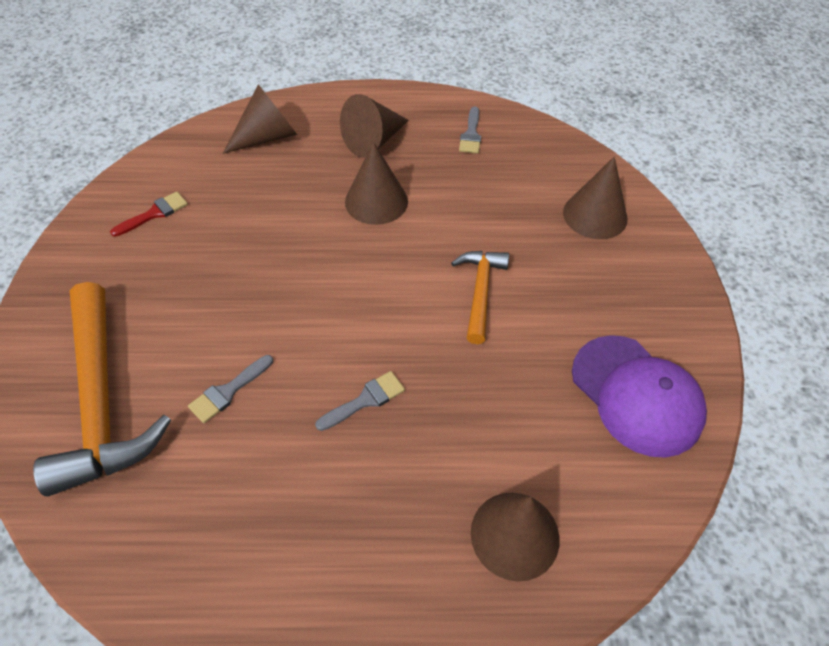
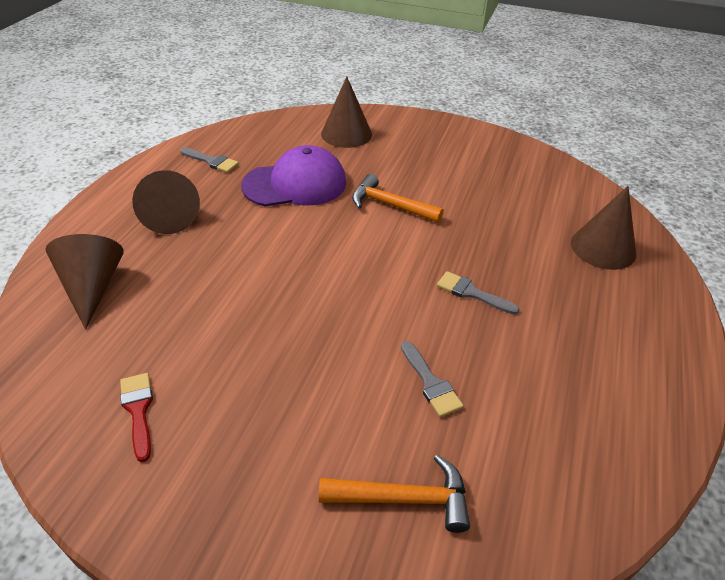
camera: 70 degrees left, 10 degrees down
orange hammer [33,282,171,496] -> orange hammer [319,455,470,533], size x0.55
grey brush [315,371,405,431] -> grey brush turned 45 degrees counterclockwise [437,271,520,315]
brown cone [345,142,408,225] -> none
purple cap [572,335,707,458] -> purple cap moved to [241,145,346,206]

